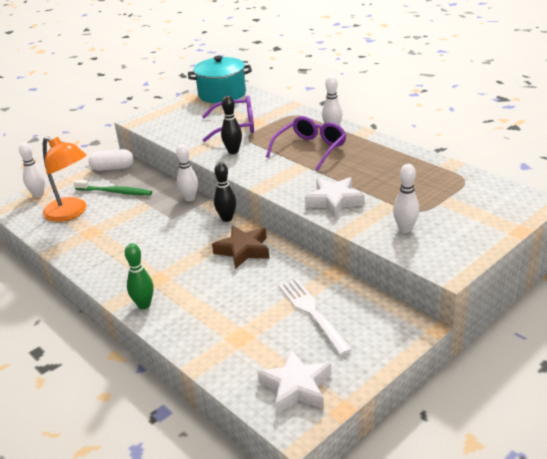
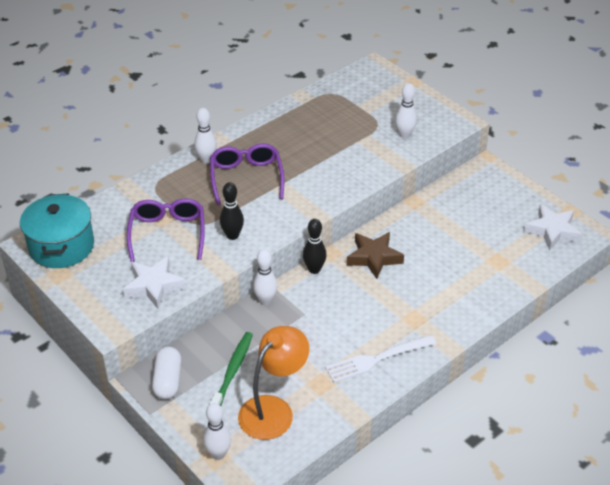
camera: 90 degrees left, 10 degrees up
green bowling pin [125,243,154,309] -> none
purple glasses [266,116,346,171] -> purple glasses turned 45 degrees clockwise [210,144,284,205]
white fork [279,279,352,355] -> white fork moved to [325,335,436,383]
white star [305,177,364,218] -> white star moved to [123,256,186,309]

